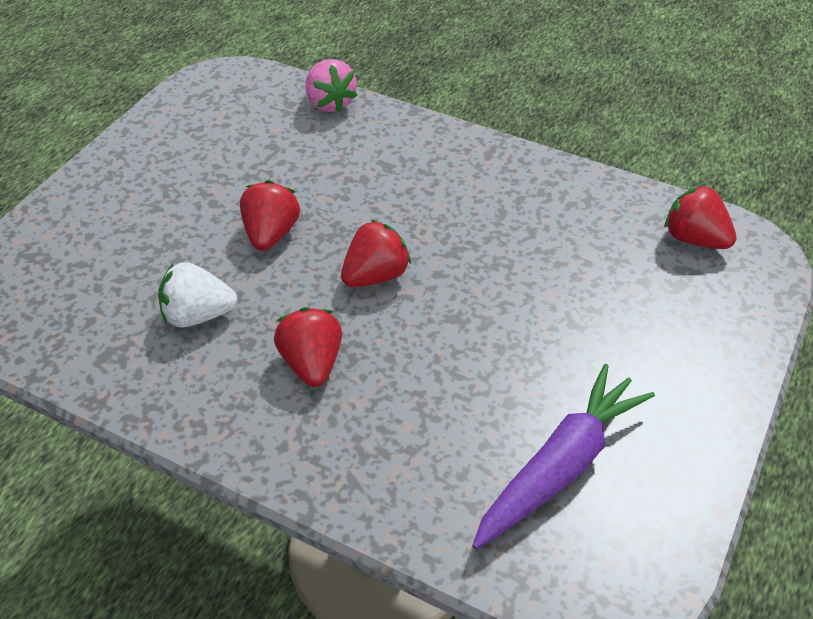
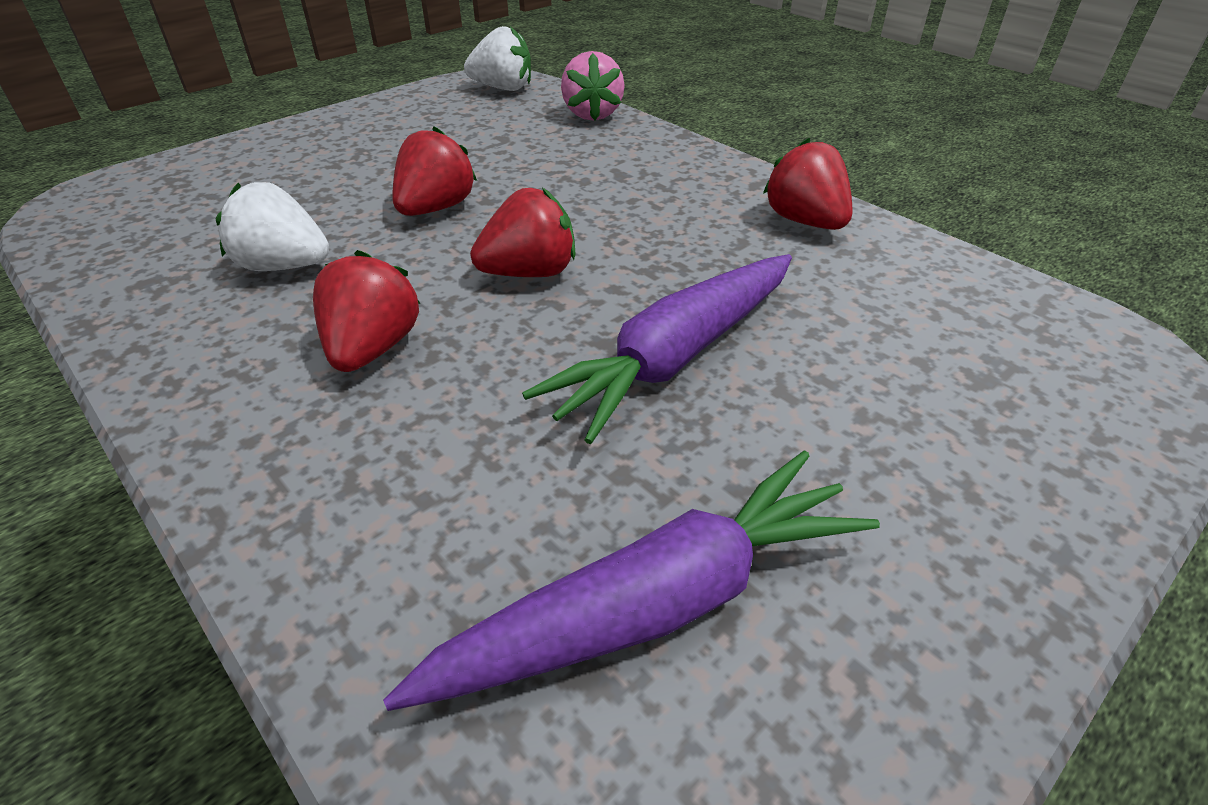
camera: 20 degrees right, 5 degrees down
red strawberry [665,185,737,249] -> red strawberry moved to [763,138,852,230]
none -> white strawberry [464,26,531,91]
none -> purple carrot [522,254,792,444]

